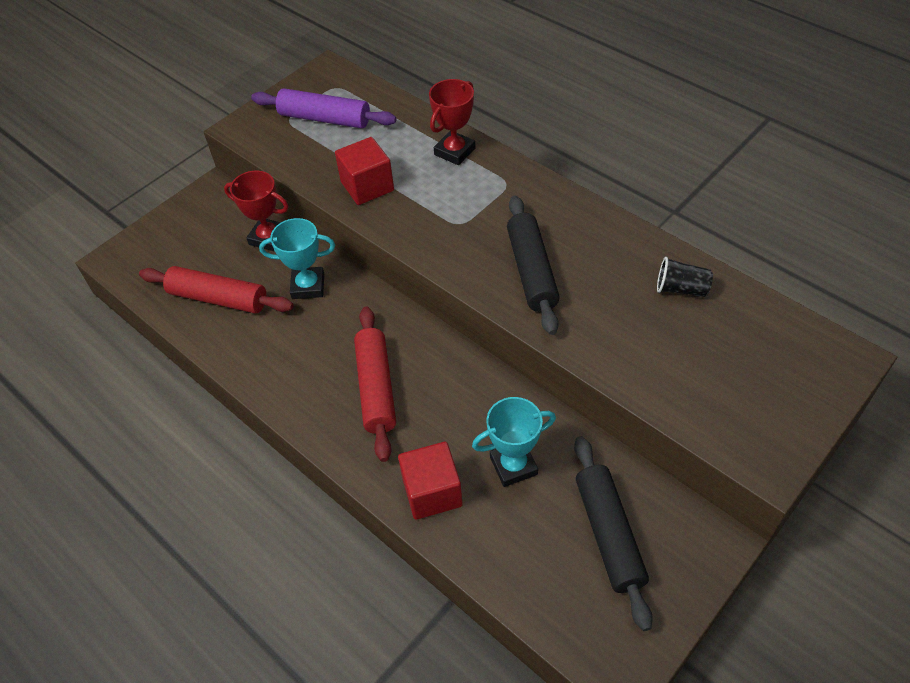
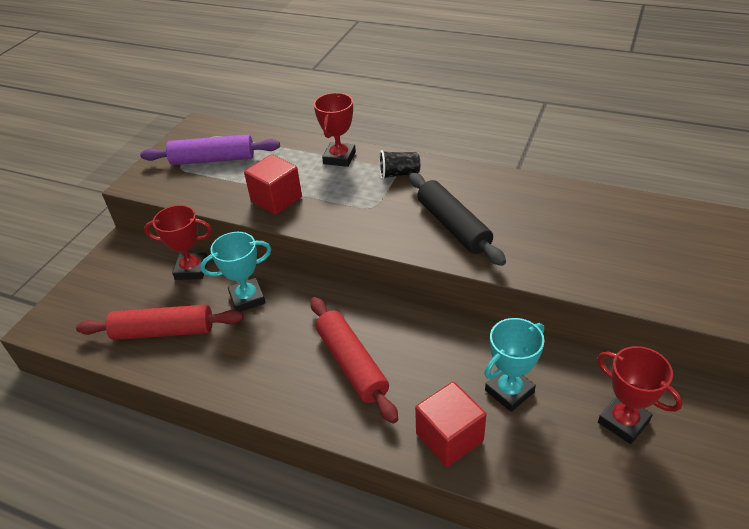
camera: 20 degrees left, 10 degrees down
black rolling pin [574,436,653,631] -> red trophy [597,346,683,444]
black cup [657,257,713,297] -> black cup moved to [379,150,420,179]

